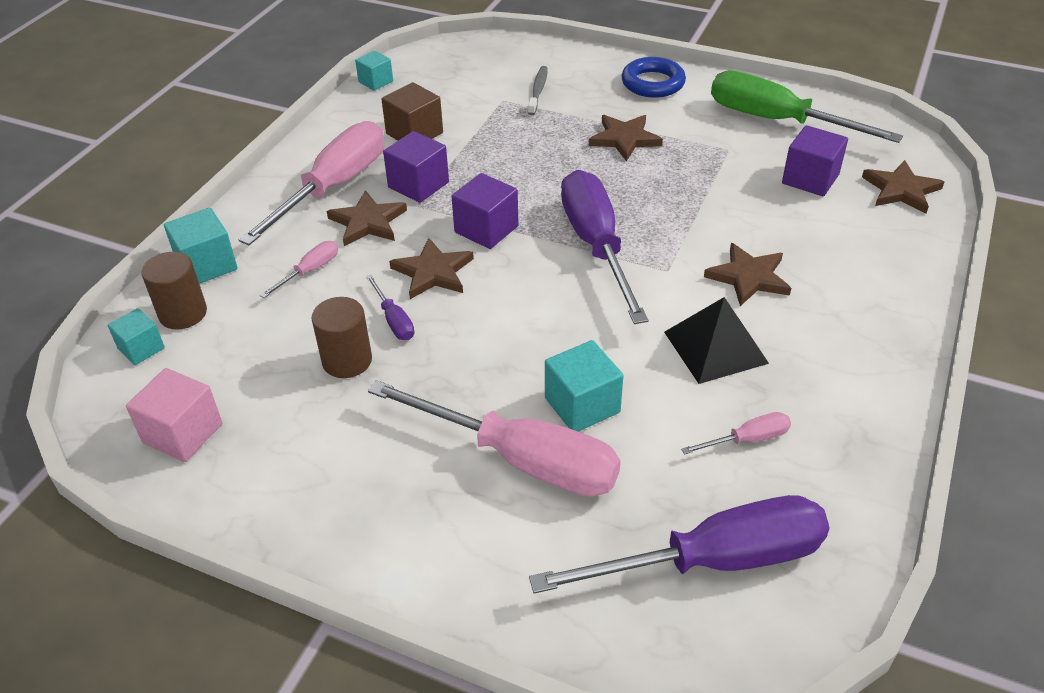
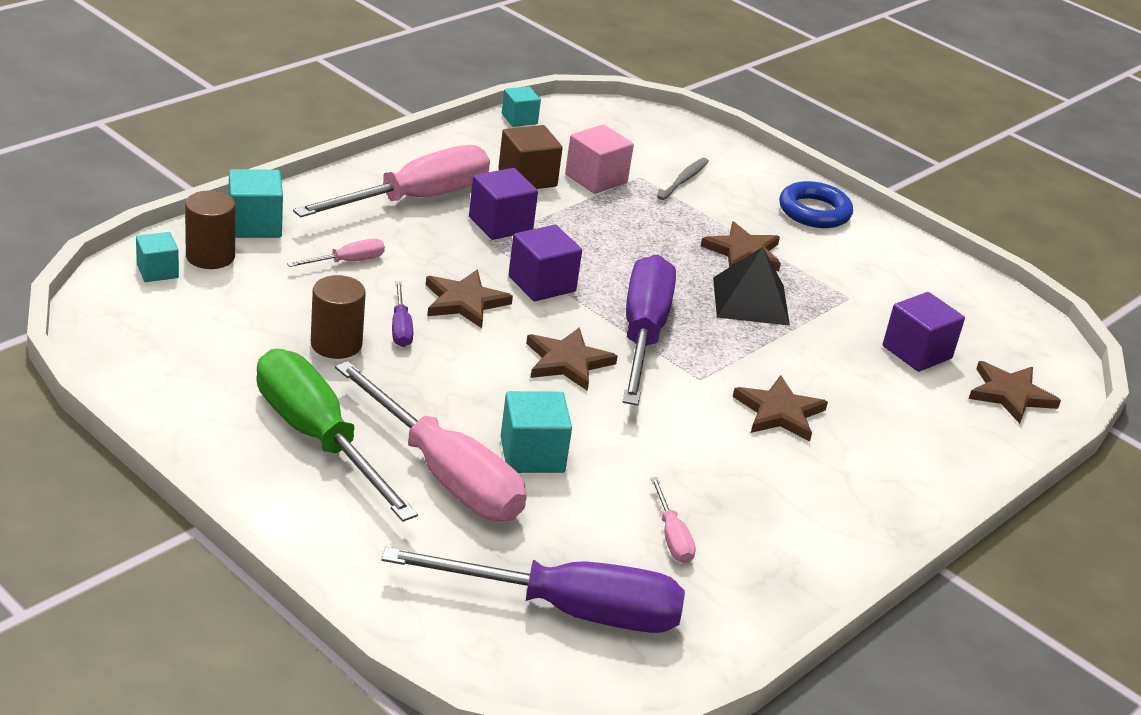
camera: 15 degrees right, 10 degrees down
pink cube [126,368,222,462] -> pink cube moved to [565,124,634,194]
brown star [327,190,407,246] -> brown star moved to [526,327,618,391]
black pyramid [664,297,769,384] -> black pyramid moved to [713,247,790,326]
pink screwdriver [681,412,791,455] -> pink screwdriver turned 75 degrees clockwise [650,477,696,564]
green screwdriver [711,70,903,143] -> green screwdriver moved to [257,349,418,522]

